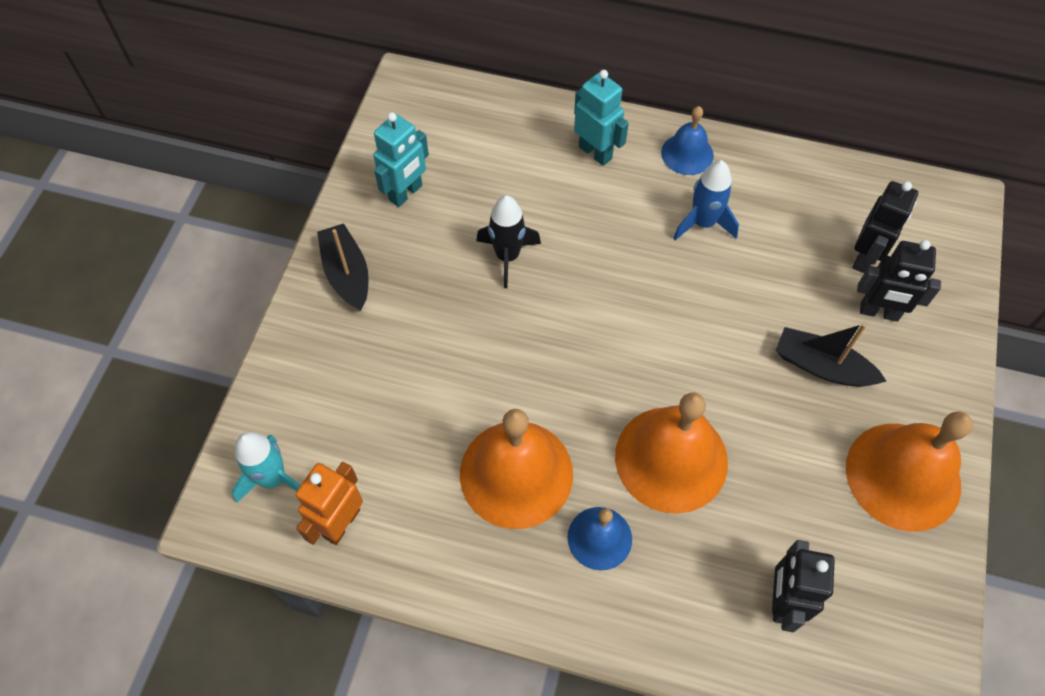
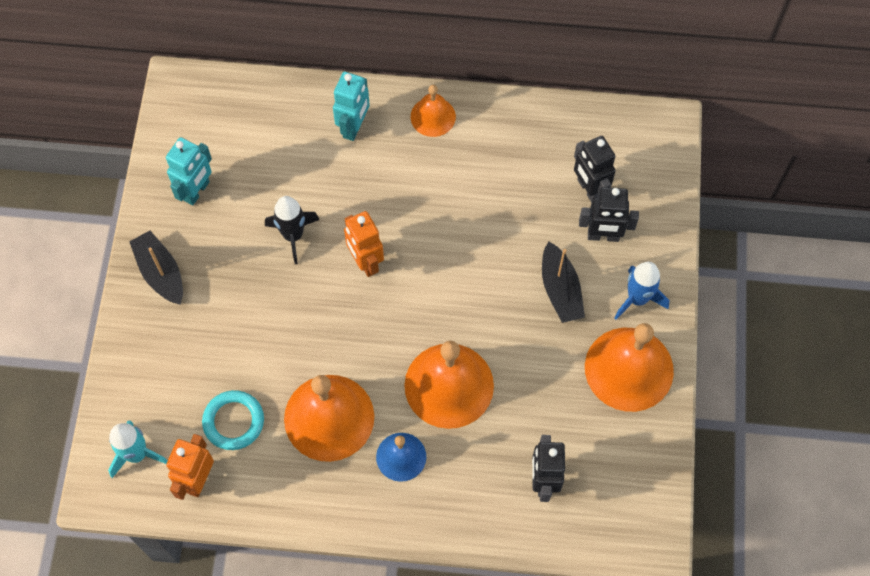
camera: 10 degrees left, 5 degrees up
turquoise robot [574,70,629,166] -> turquoise robot turned 75 degrees clockwise [333,72,370,141]
blue bell [661,106,714,175] -> orange bell [411,85,456,137]
blue rocket [673,160,739,240] -> blue rocket moved to [614,262,669,320]
black boat [775,323,886,387] -> black boat turned 120 degrees counterclockwise [542,241,585,323]
black robot [852,181,918,273] -> black robot turned 135 degrees clockwise [574,136,616,203]
none -> turquoise ring [202,390,264,450]
none -> orange robot [344,211,384,277]

